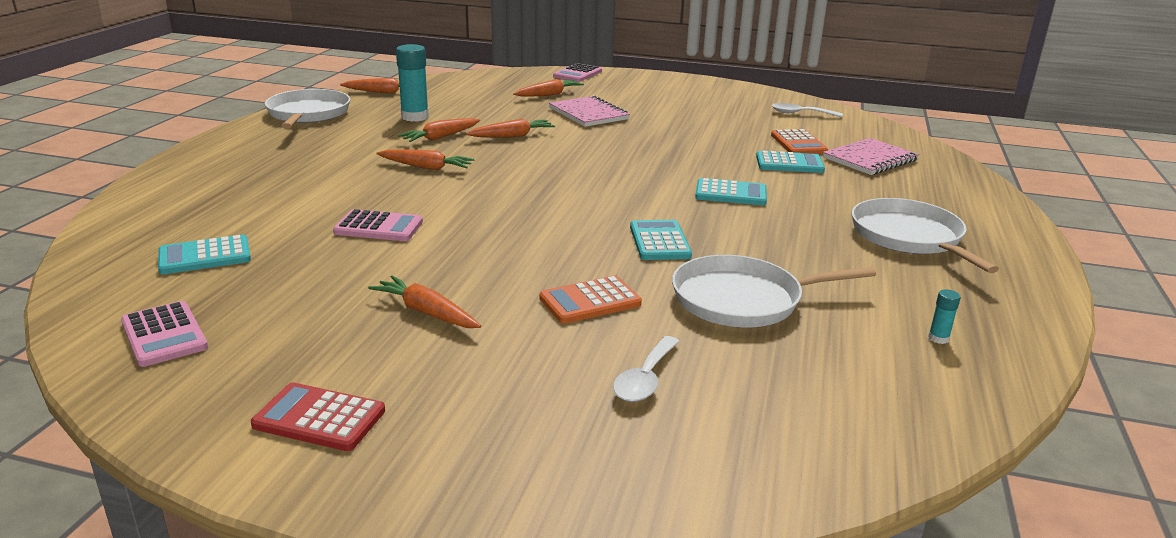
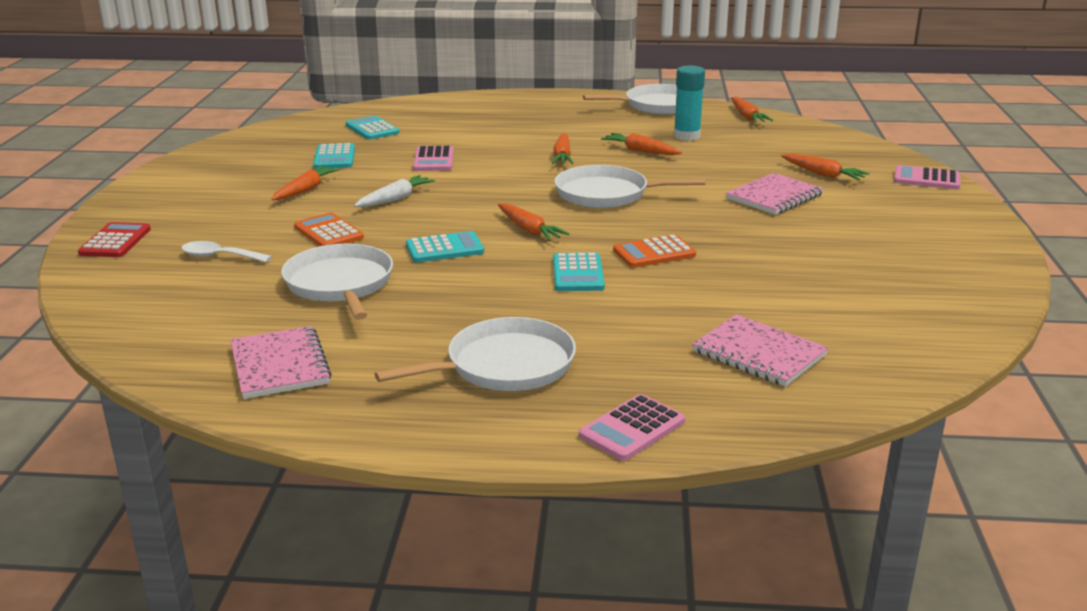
camera: 80 degrees right, 0 degrees up
pink calculator [121,301,208,367] -> pink calculator moved to [579,394,685,461]
red calculator [251,382,385,451] -> red calculator moved to [78,222,151,257]
orange carrot [466,119,555,137] -> orange carrot moved to [498,203,569,241]
turquoise calculator [756,150,825,173] -> turquoise calculator moved to [313,143,355,169]
orange calculator [771,129,828,154] -> orange calculator moved to [613,234,696,268]
white spoon [772,103,843,117] -> none
turquoise glue stick [928,289,961,344] -> pink notebook [230,326,332,399]
none -> white carrot [354,175,435,207]
none -> white pan [554,165,705,208]

